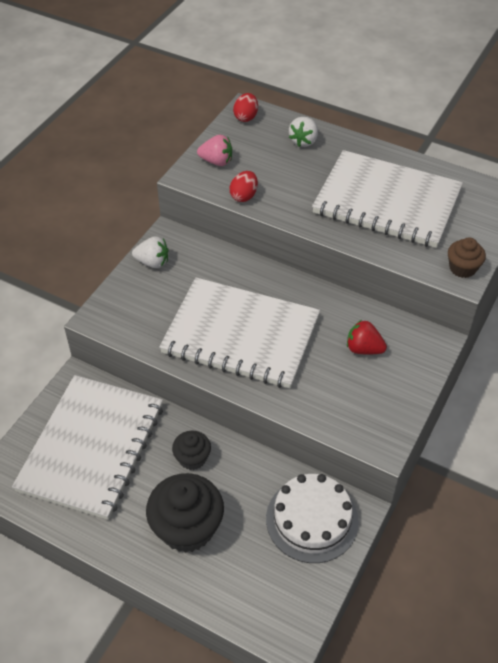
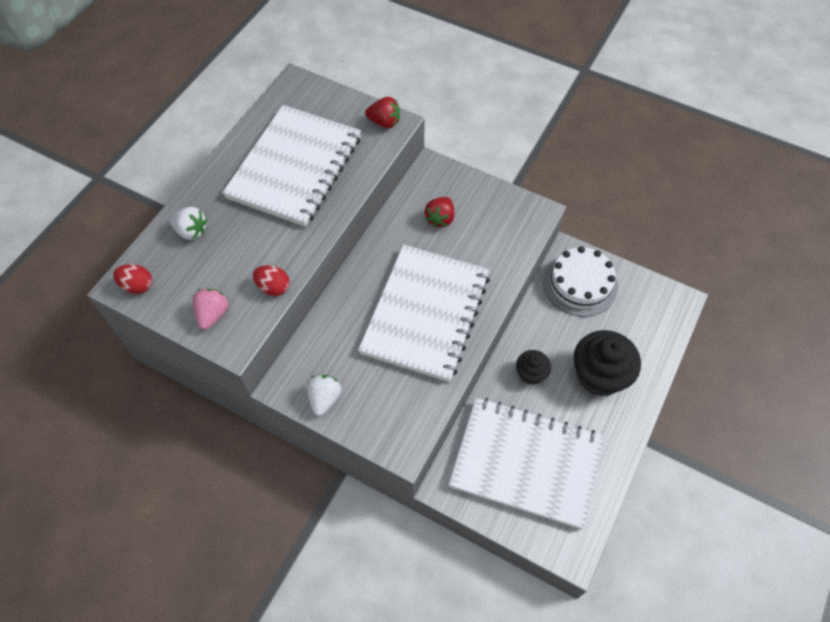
camera: 90 degrees left, 10 degrees up
brown cupcake [448,237,486,278] -> red strawberry [365,97,400,128]

